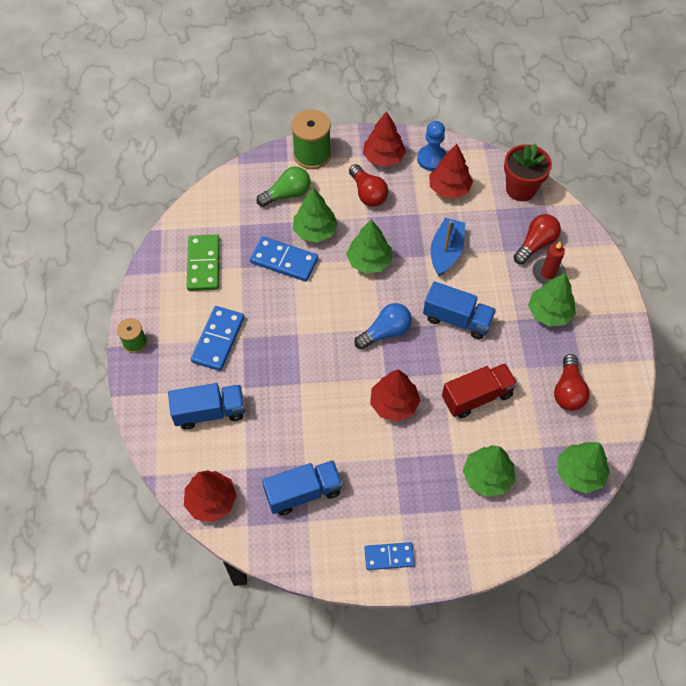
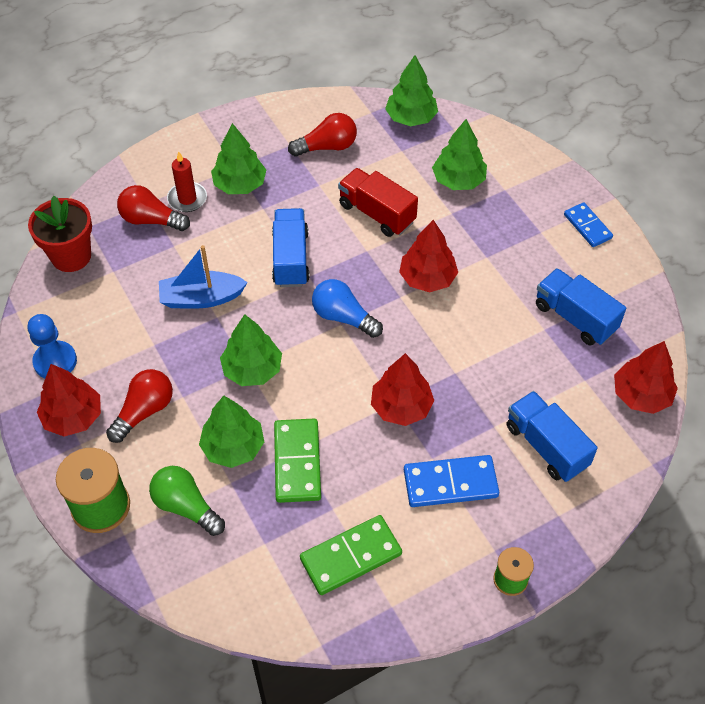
camera: 115 degrees left, 5 degrees down
blue domino [250,236,318,282] -> green domino [274,419,321,503]
red tree [429,144,473,199] -> red tree moved to [371,353,434,426]

